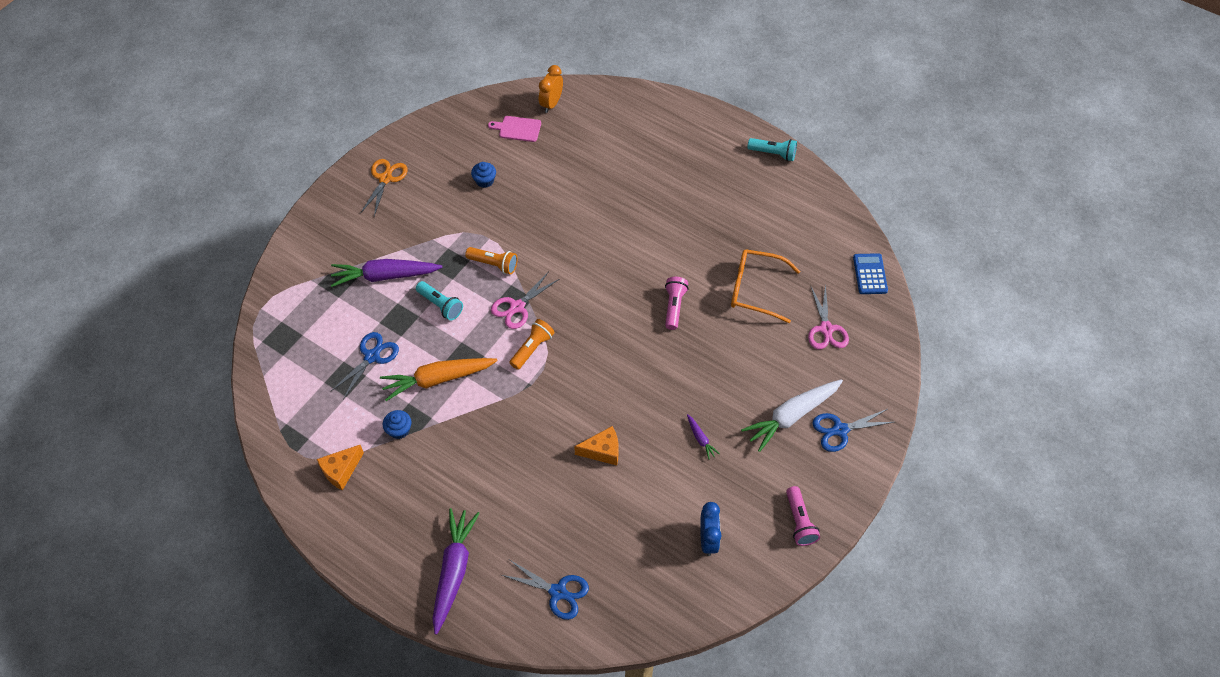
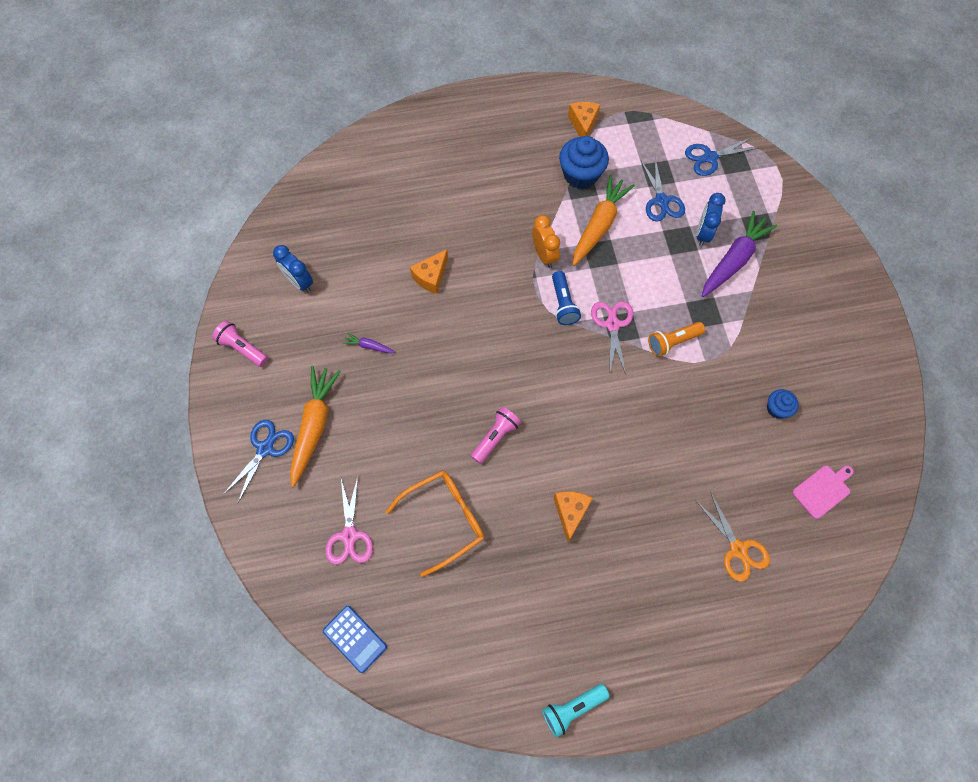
camera: 135 degrees right, 10 degrees up
orange scissors [360,159,408,216] -> orange scissors moved to [695,492,770,582]
blue cupcake [383,410,412,439] -> blue cupcake [559,136,609,189], size x1.84
turquoise flashlight [416,281,463,320] -> none
purple carrot [432,508,480,635] -> none
blue scissors [502,560,589,620] -> blue scissors moved to [685,137,758,176]
orange flashlight [509,319,555,370] -> blue flashlight [552,271,581,325]
orange clock [539,65,563,113] -> orange clock moved to [532,215,560,268]
pink flashlight [665,277,689,330] -> pink flashlight turned 105 degrees counterclockwise [471,407,521,464]
white carrot [741,379,843,452] -> orange carrot [290,366,341,487]
pink scissors [808,284,849,349] -> pink scissors turned 135 degrees counterclockwise [326,476,373,565]
none -> orange cheese [553,491,593,542]
none -> blue clock [696,193,726,246]

